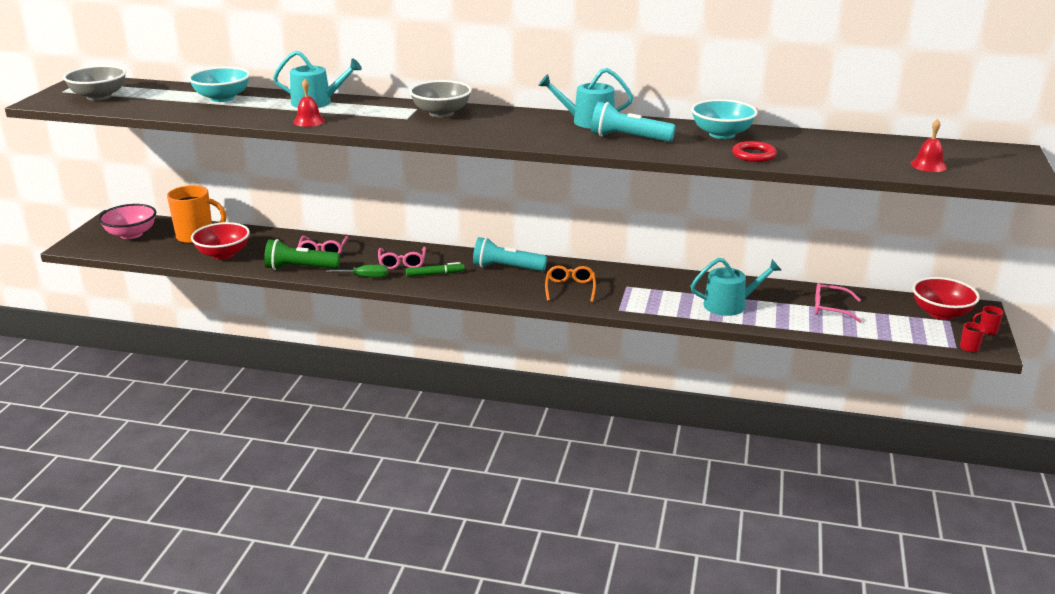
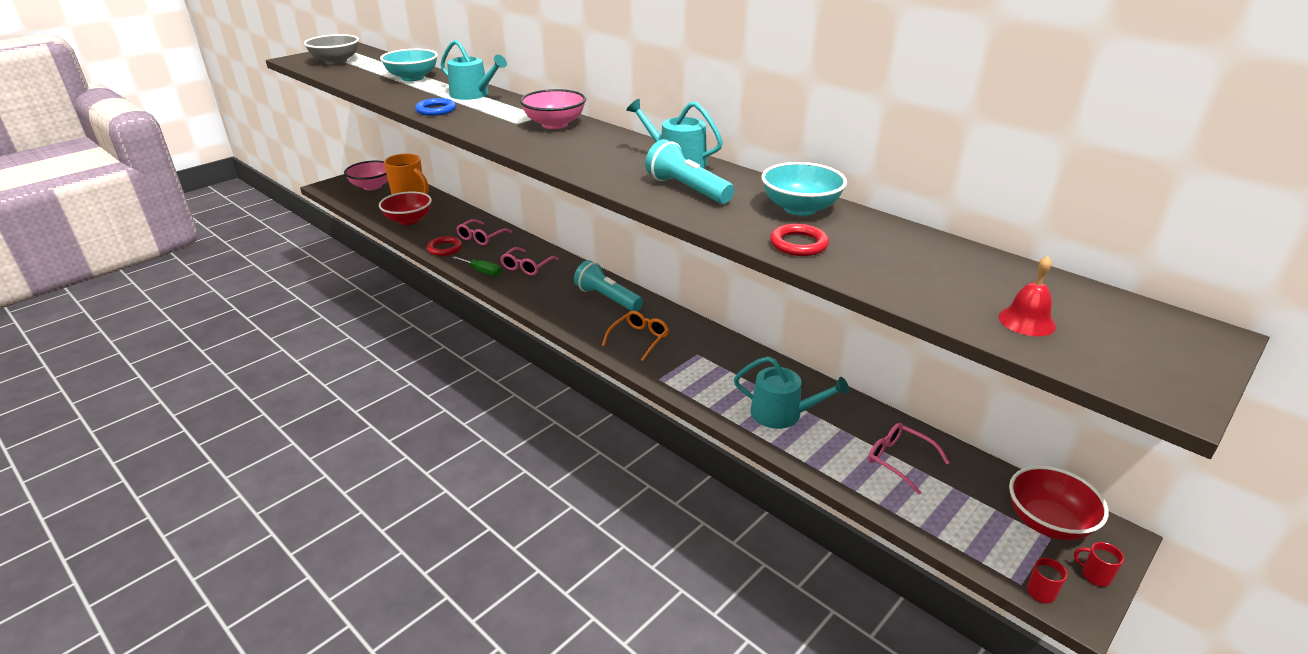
camera: 30 degrees right, 5 degrees up
green flashlight [264,239,340,270] -> red ring [427,236,462,256]
red bell [293,79,325,127] -> blue ring [415,98,456,116]
green marker [406,262,465,277] -> none
grey bowl [409,80,472,117] -> pink bowl [520,89,586,129]

